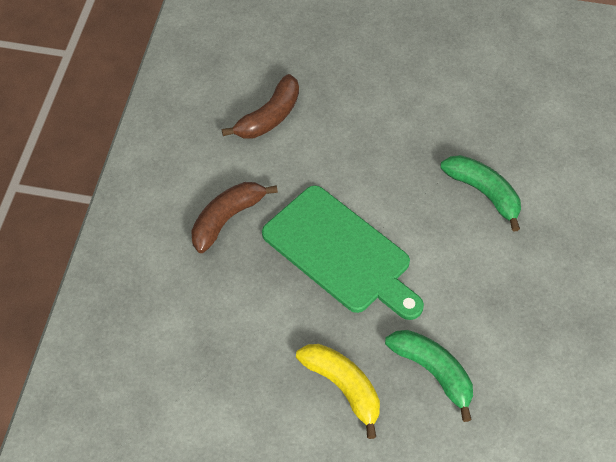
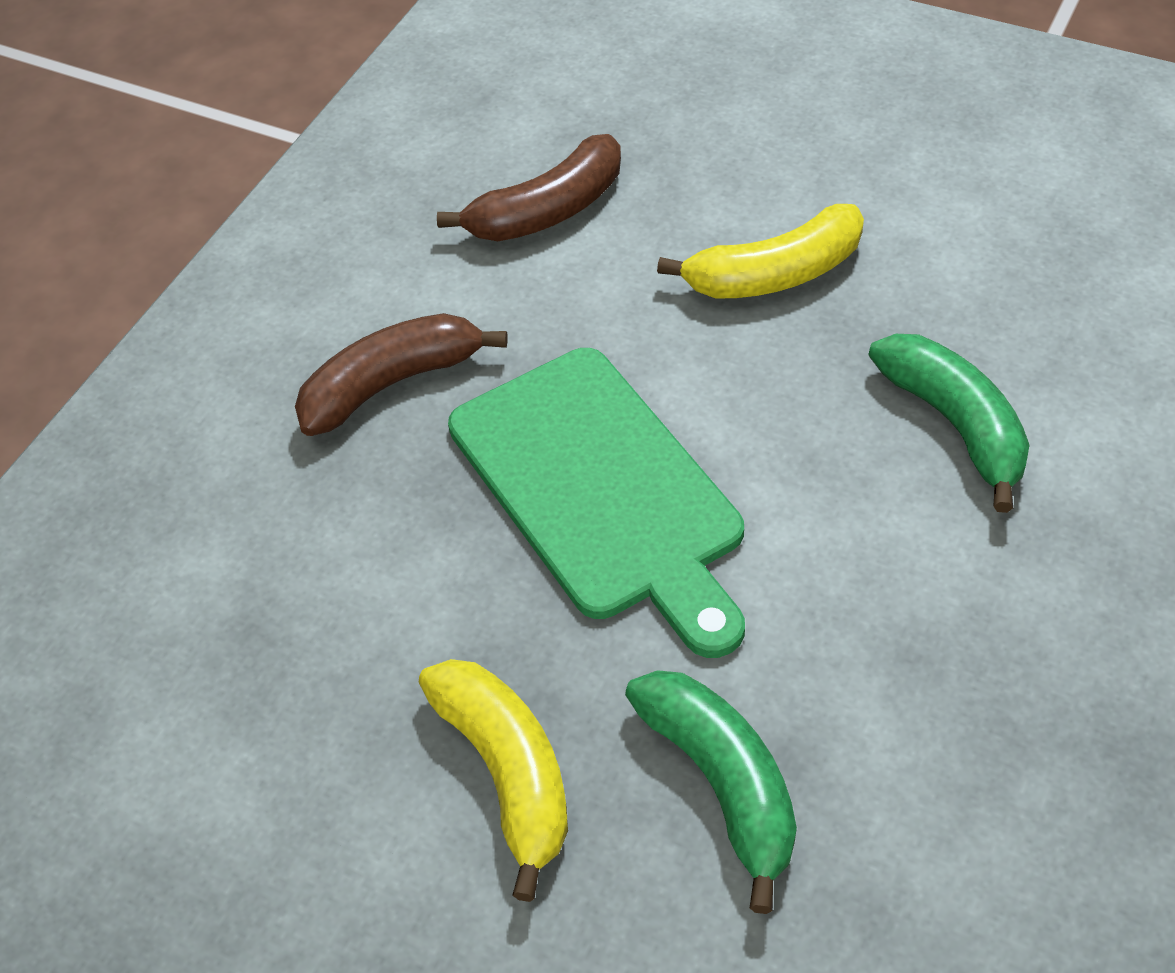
camera: 20 degrees right, 5 degrees down
none -> yellow banana [657,204,864,299]

